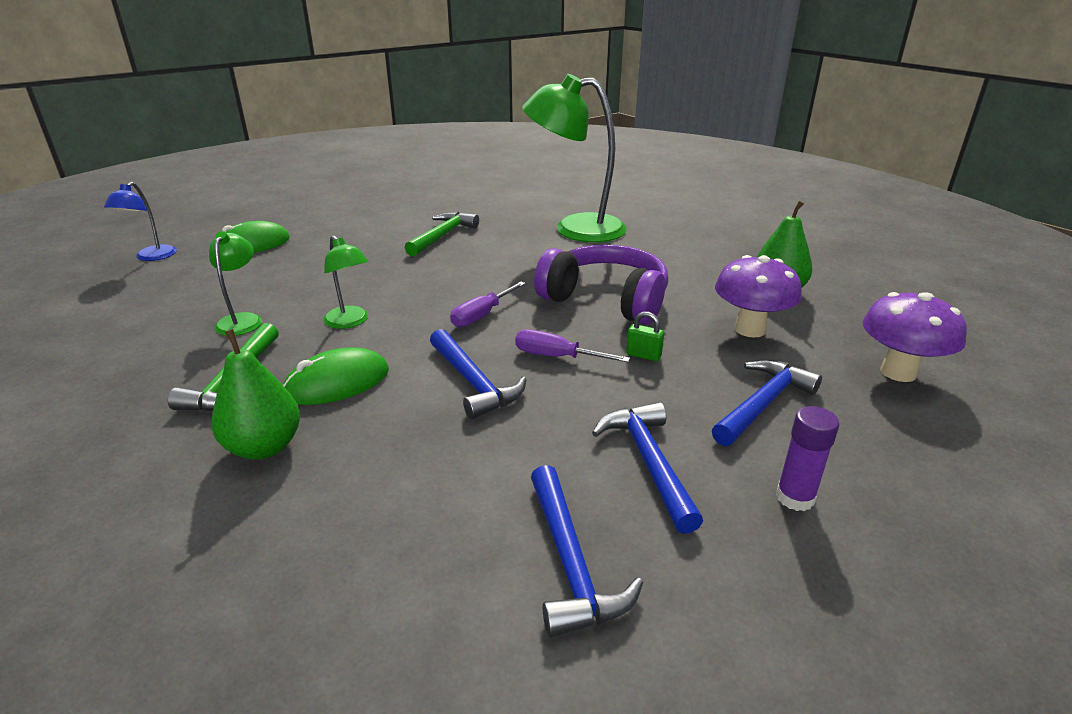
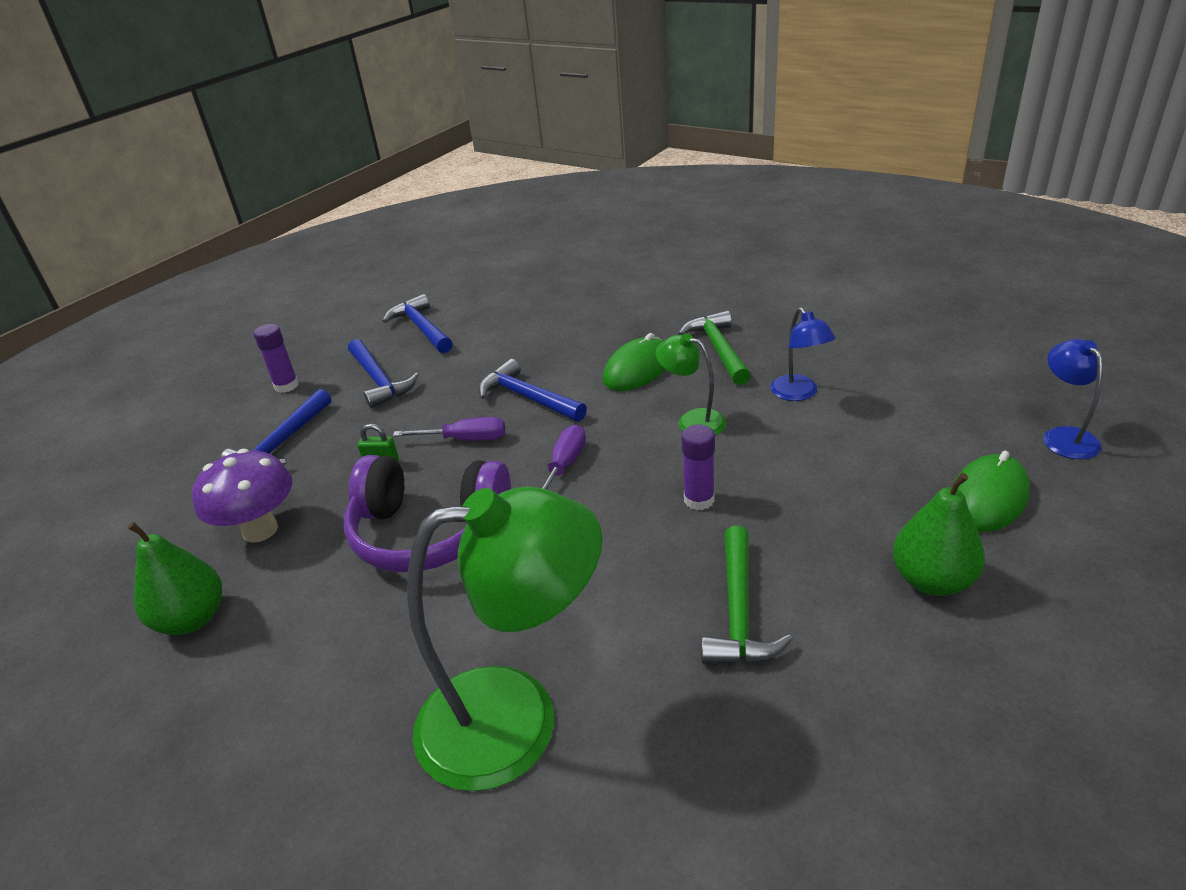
camera: 165 degrees right, 5 degrees up
green lamp [209,231,262,336] -> blue lamp [770,307,836,401]
green pear [212,329,300,459] -> green pear moved to [893,473,985,596]
purple mushroom [863,292,967,382] -> none
none -> purple glue stick [681,424,715,510]

